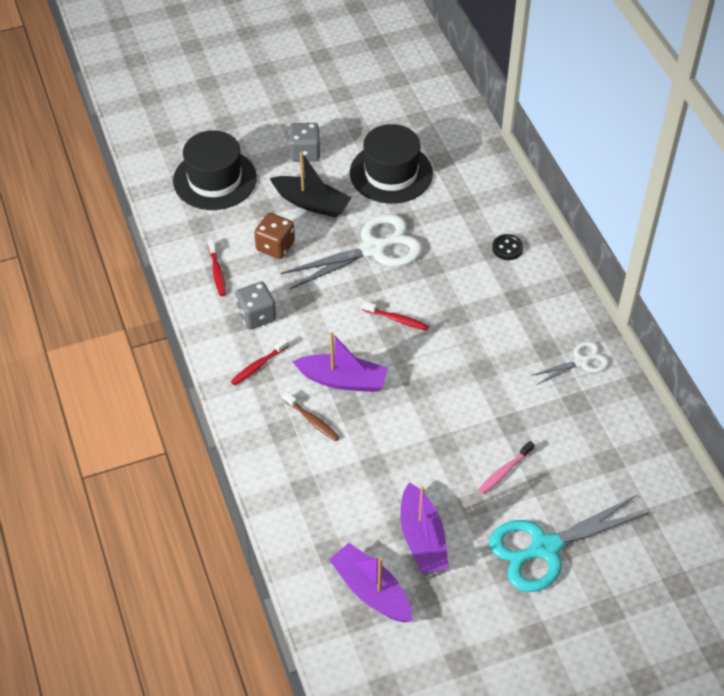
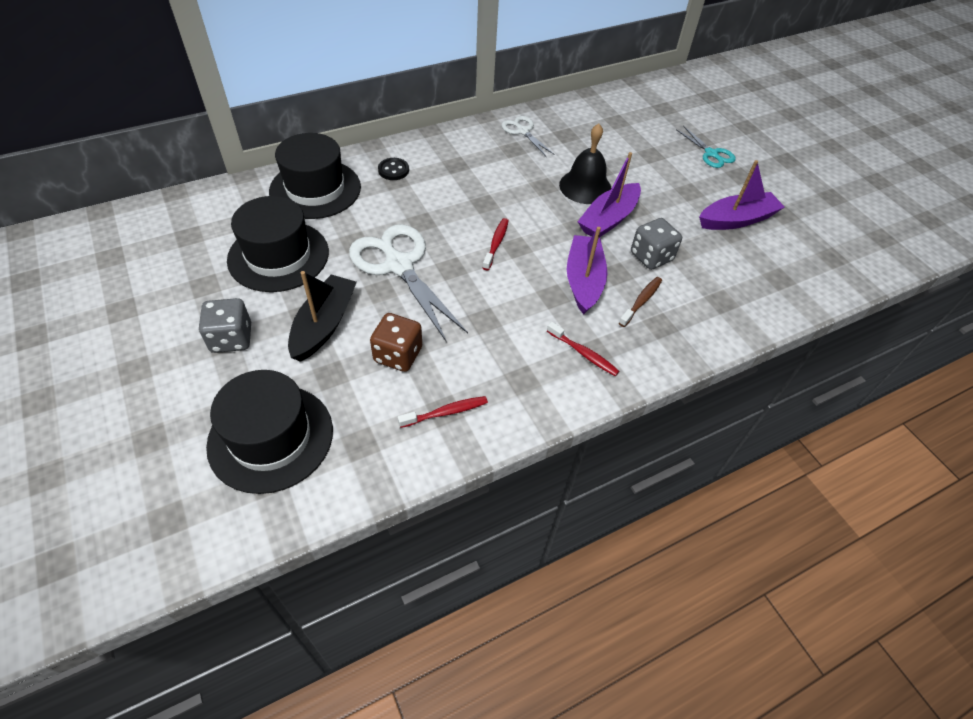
camera: 100 degrees left, 0 degrees up
grey dice [235,282,276,329] -> grey dice moved to [631,218,682,270]
purple boat [329,543,412,623] -> purple boat moved to [578,152,641,237]
pink toothbrush [478,441,534,494] -> none
turquoise scissors [489,495,649,592] -> turquoise scissors [676,126,736,168], size x0.53
none -> black hat [269,133,361,219]
none -> black bell [559,123,611,204]

